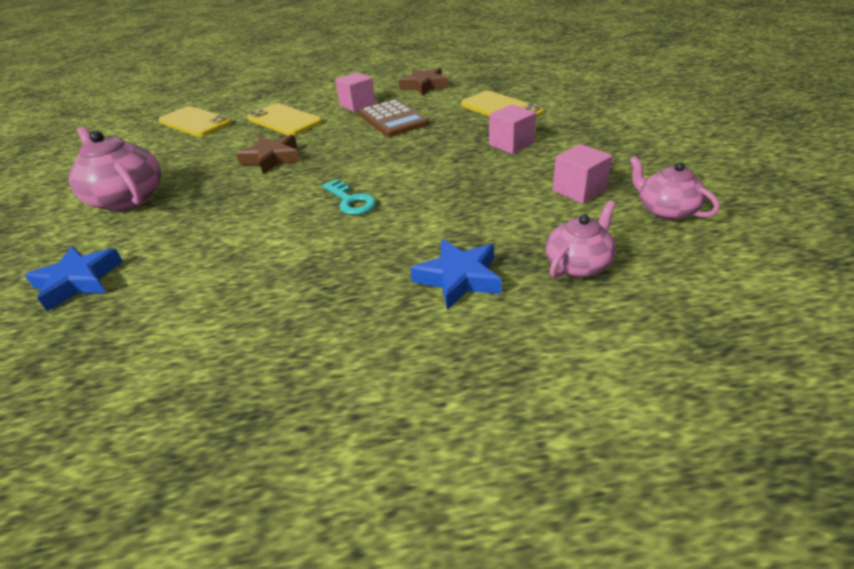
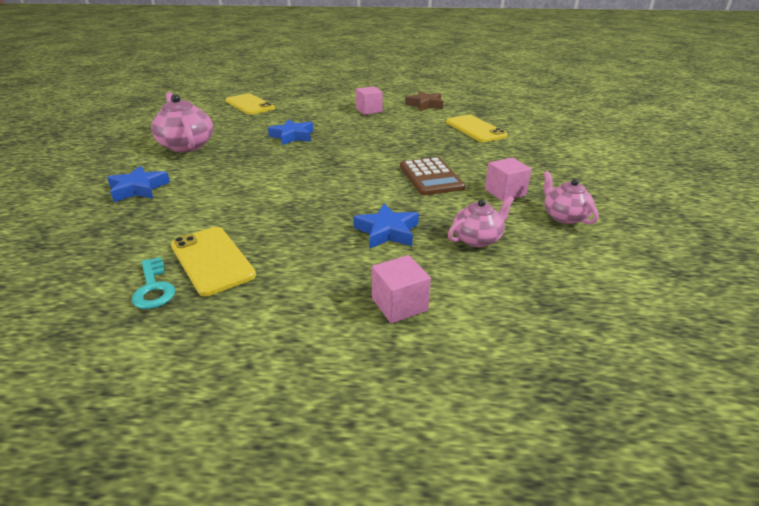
camera: 10 degrees right, 5 degrees down
brown star [236,135,300,174] -> blue star [268,120,313,145]
yellow phone [247,103,322,135] -> yellow phone moved to [171,227,256,296]
turquoise key [322,179,376,215] -> turquoise key moved to [132,257,176,309]
brown calculator [359,99,429,137] -> brown calculator moved to [400,157,465,195]
pink cube [489,104,536,154] -> pink cube moved to [372,255,431,323]

